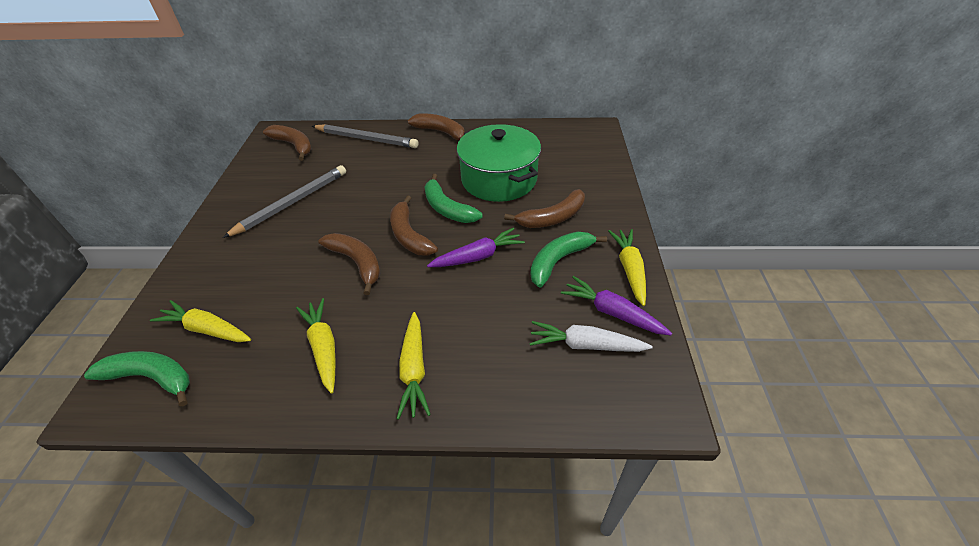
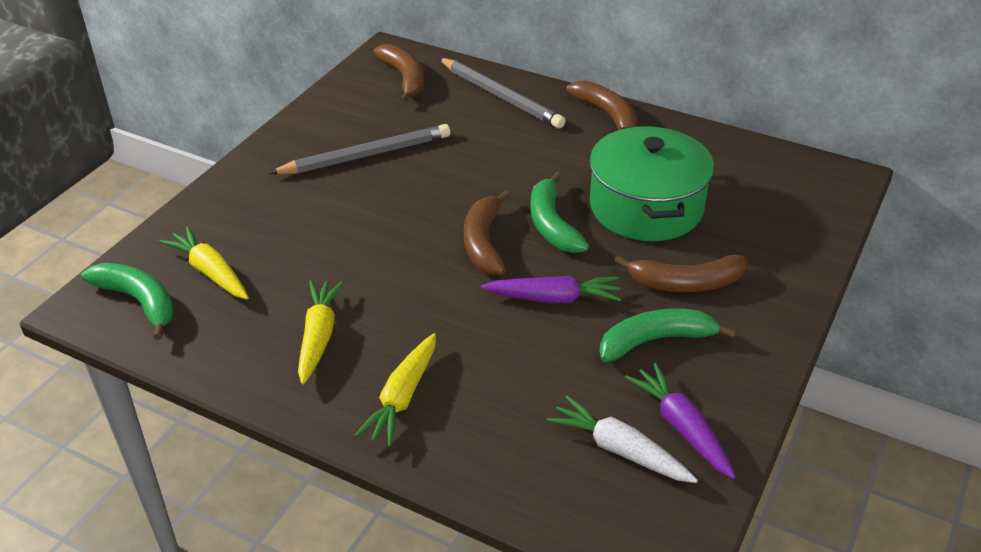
camera: 25 degrees right, 5 degrees down
brown banana [318,233,380,295] -> none
yellow carrot [608,229,646,306] -> none

